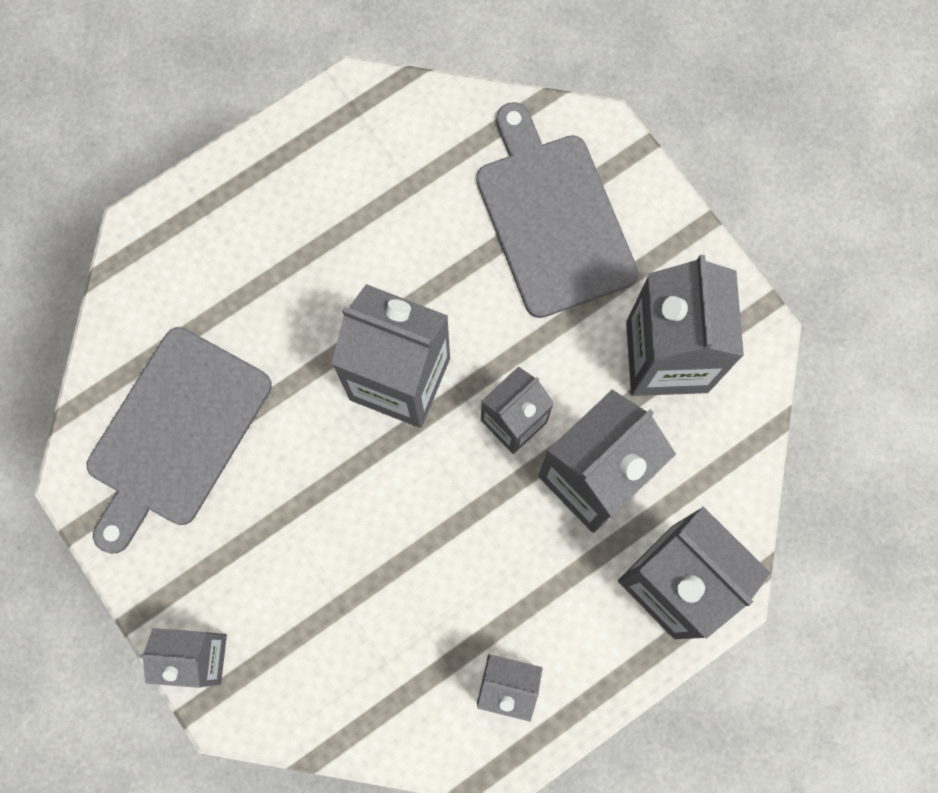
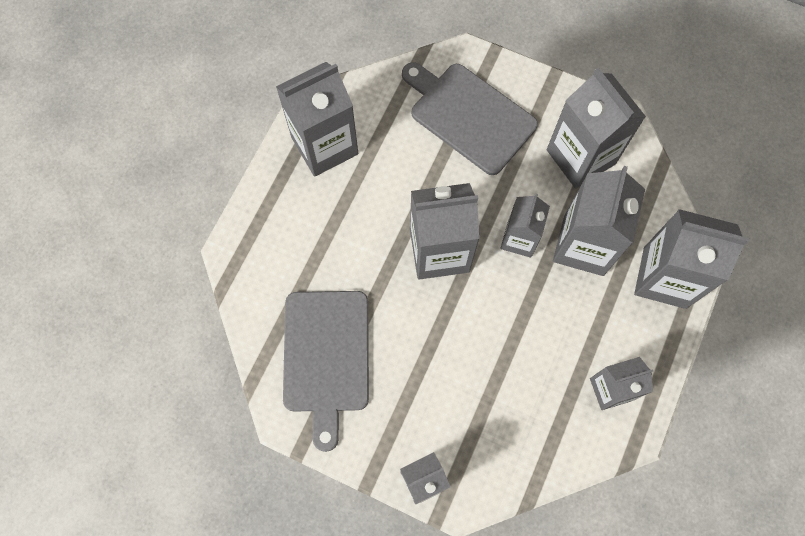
camera: 30 degrees left, 5 degrees down
none -> grey carton [276,62,359,177]

